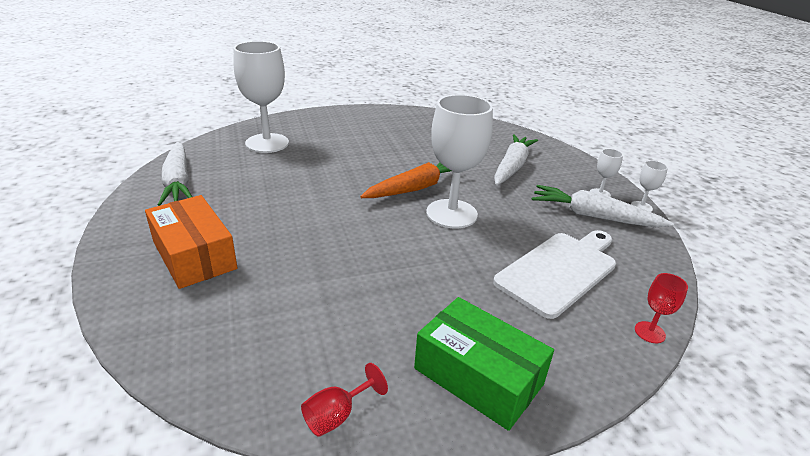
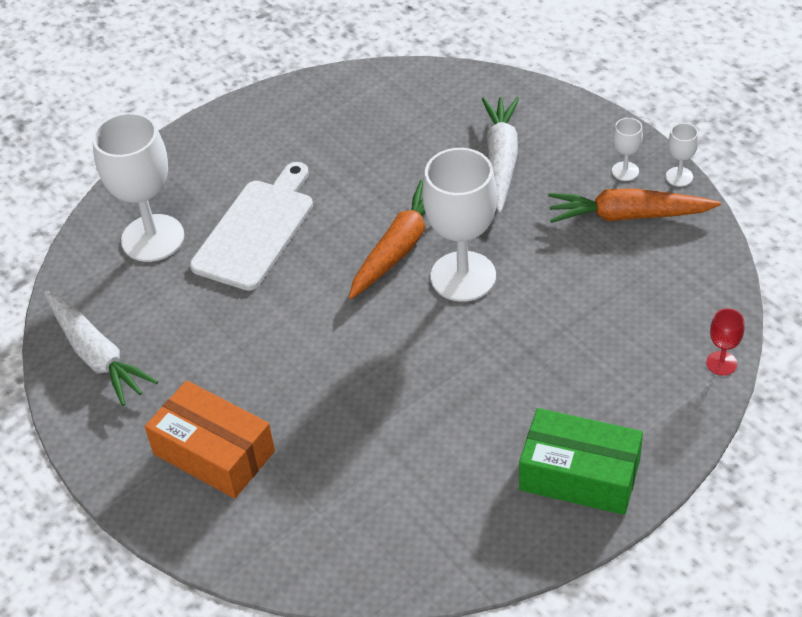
camera: 15 degrees left, 15 degrees up
red goblet [301,363,388,437] -> none
white cutting board [493,230,616,319] -> white cutting board moved to [190,162,313,291]
white carrot [532,185,674,227] -> orange carrot [548,188,721,223]

